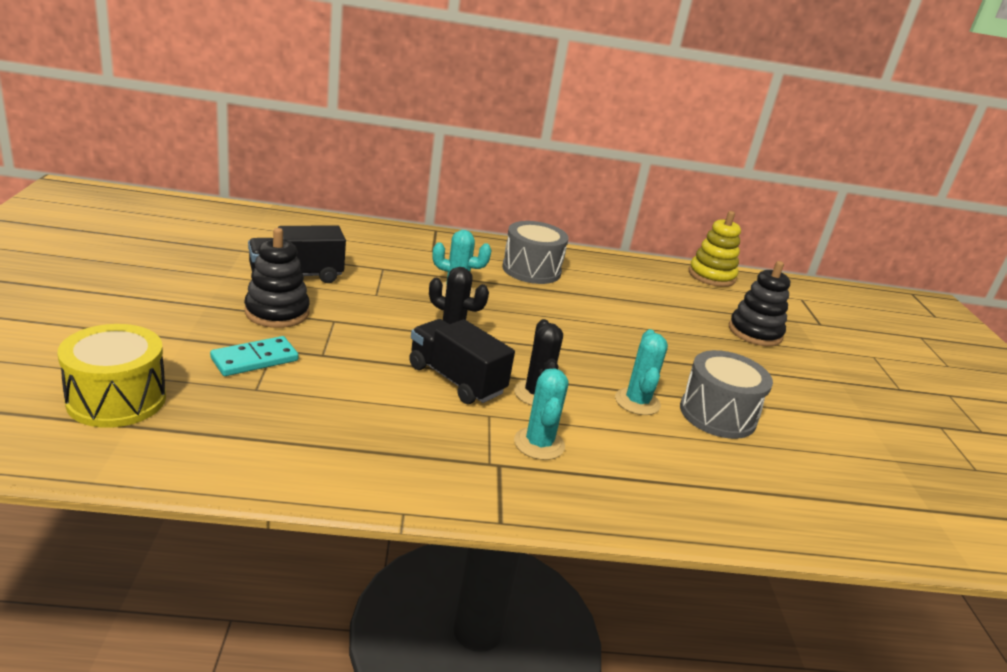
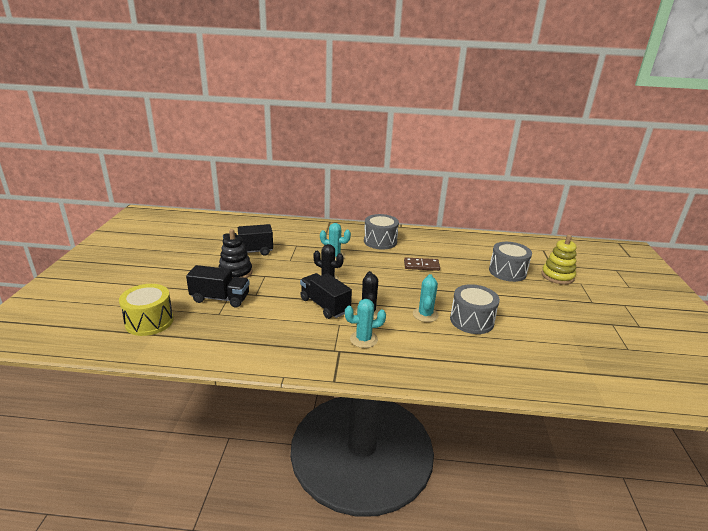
camera: 10 degrees right, 0 degrees up
turquoise domino [210,336,298,376] -> black truck [186,265,250,308]
turquoise cactus [514,368,568,460] -> turquoise cactus turned 75 degrees clockwise [345,299,386,348]
yellow stacking toy [689,211,741,287] -> yellow stacking toy moved to [541,235,577,284]
black stacking toy [729,261,790,346] -> grey drum [489,242,532,282]
none -> brown domino [404,257,440,271]

